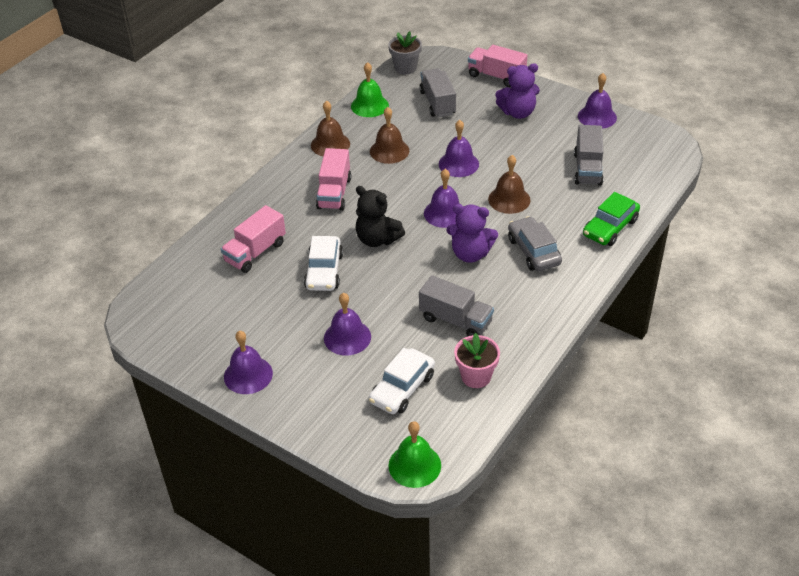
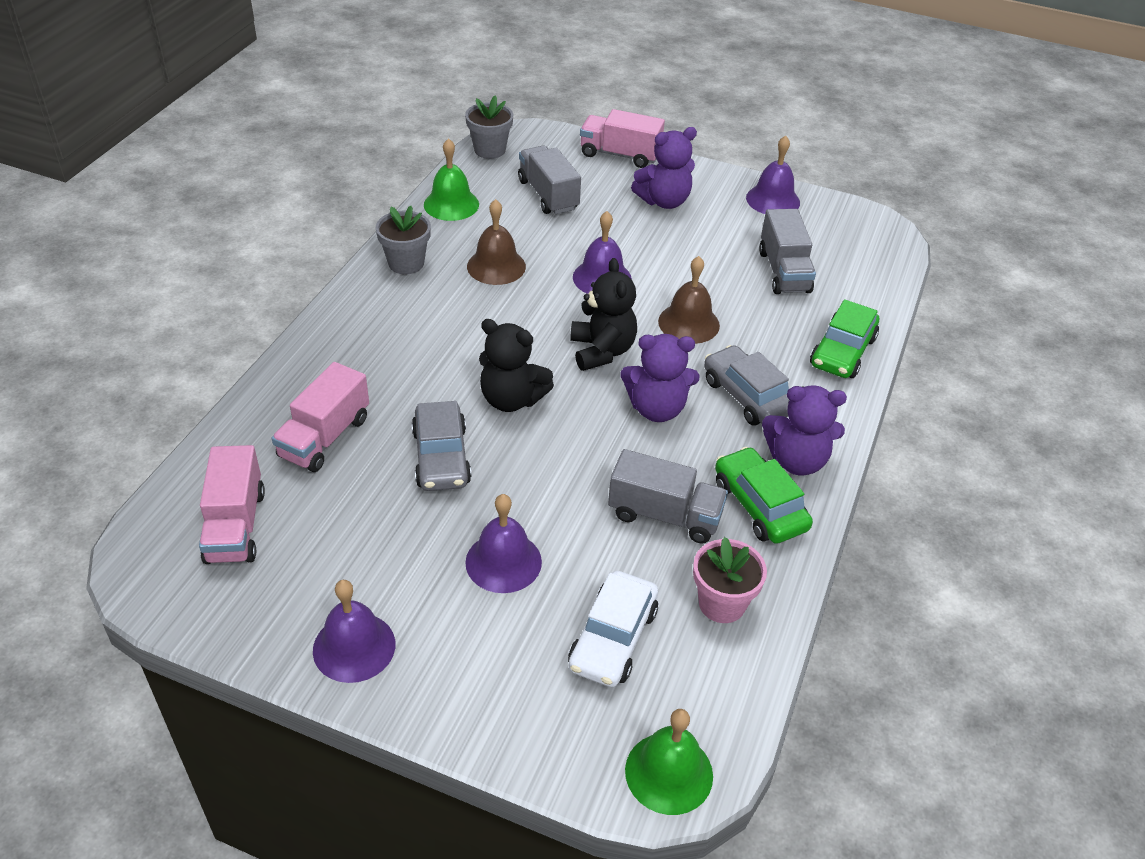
camera: 15 degrees left, 0 degrees up
white car [304,236,343,291] -> grey car [412,401,471,491]
brown bell [311,101,350,156] -> grey flower pot [376,206,431,274]
pink truck [316,148,351,211] -> pink truck moved to [199,445,265,564]
purple bell [424,169,460,228] -> black teddy bear [570,258,637,371]
none -> green car [715,447,813,544]
none -> purple teddy bear [762,386,847,475]

